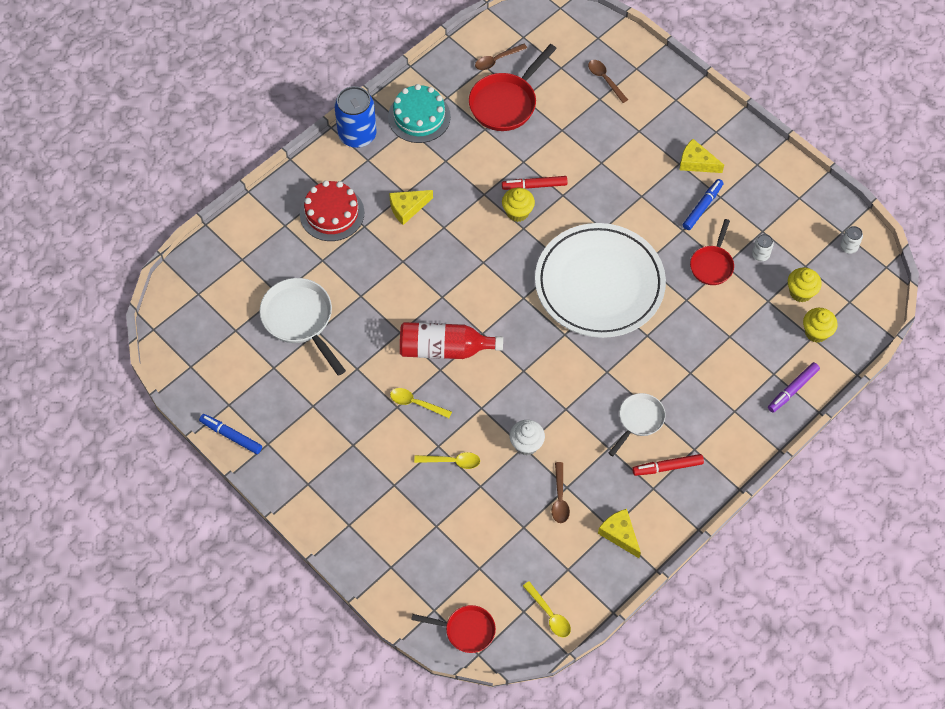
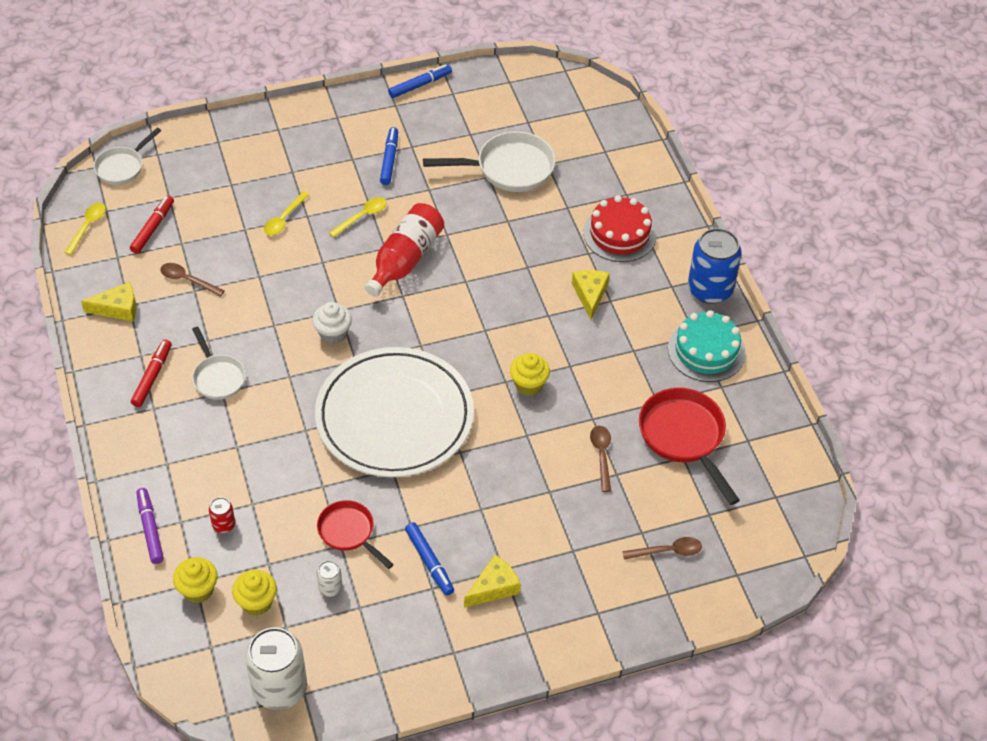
camera: 115 degrees right, 10 degrees down
red pan [411,605,496,653] -> white pan [94,128,161,185]
brown spoon [475,44,527,70] -> brown spoon moved to [590,426,611,492]
red marker [502,176,568,190] -> red marker moved to [130,195,174,254]
white cupcake [509,420,545,455] -> white cupcake moved to [312,302,352,344]
yellow spoon [523,581,571,637] -> yellow spoon turned 120 degrees clockwise [64,203,106,255]
white can [840,226,863,254] -> white can [245,627,307,710], size x2.20
none -> red can [209,497,235,533]
none -> blue marker [380,127,398,185]

